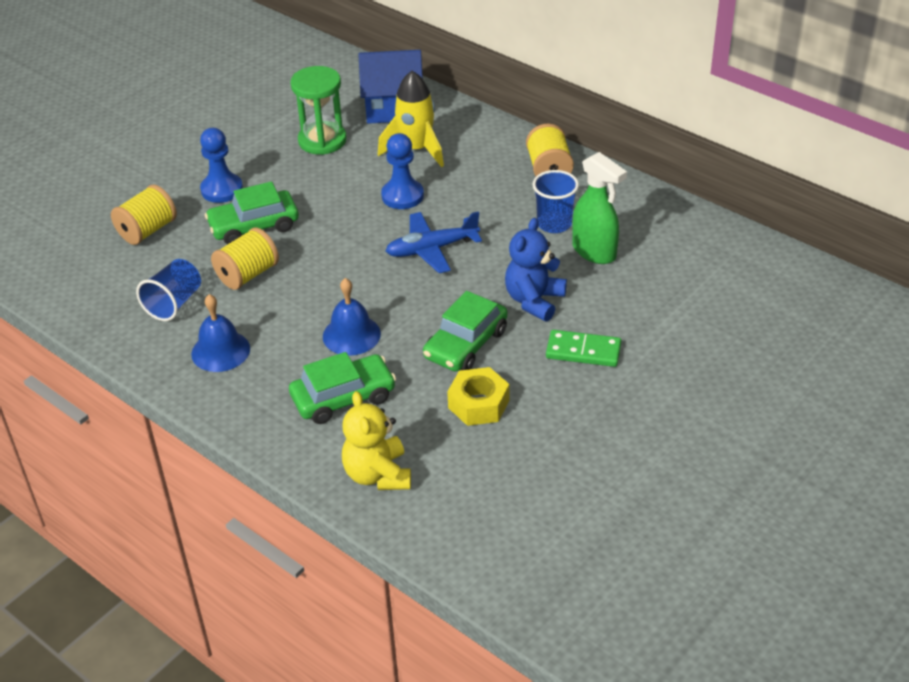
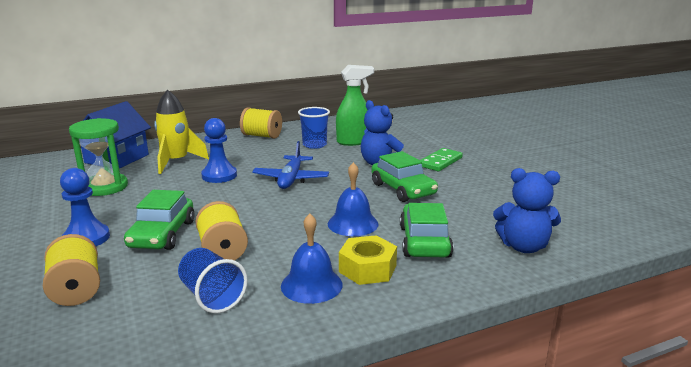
camera: 65 degrees left, 20 degrees down
yellow teddy bear [342,391,411,490] -> blue teddy bear [493,168,561,253]
yellow nut [447,367,509,426] -> yellow nut moved to [339,235,397,285]

